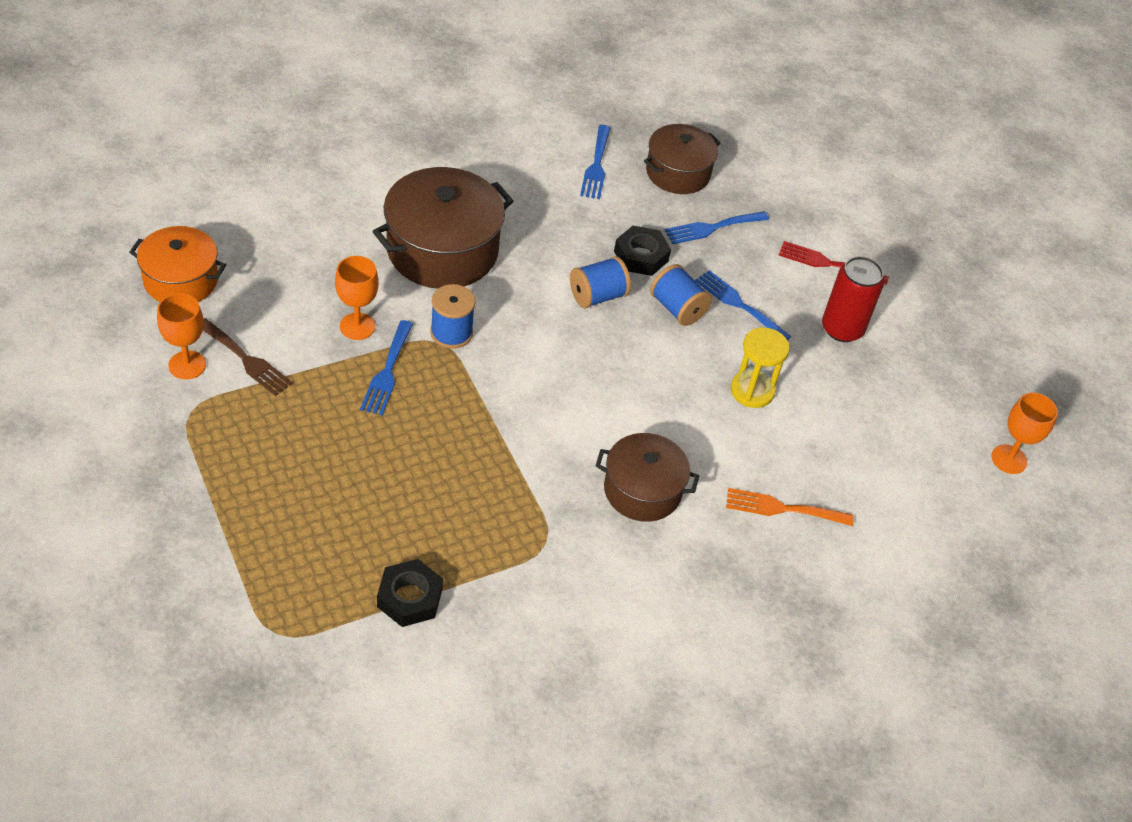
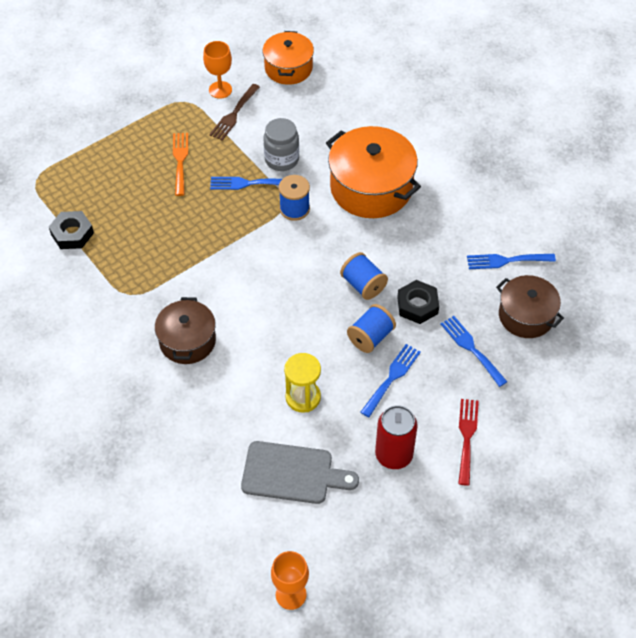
camera: 85 degrees right, 5 degrees up
orange goblet [335,256,379,340] -> grey jar [263,118,299,171]
brown pot [373,167,514,289] -> orange pot [326,126,421,218]
orange fork [726,488,854,526] -> orange fork moved to [173,133,188,196]
none -> grey cutting board [241,441,359,504]

